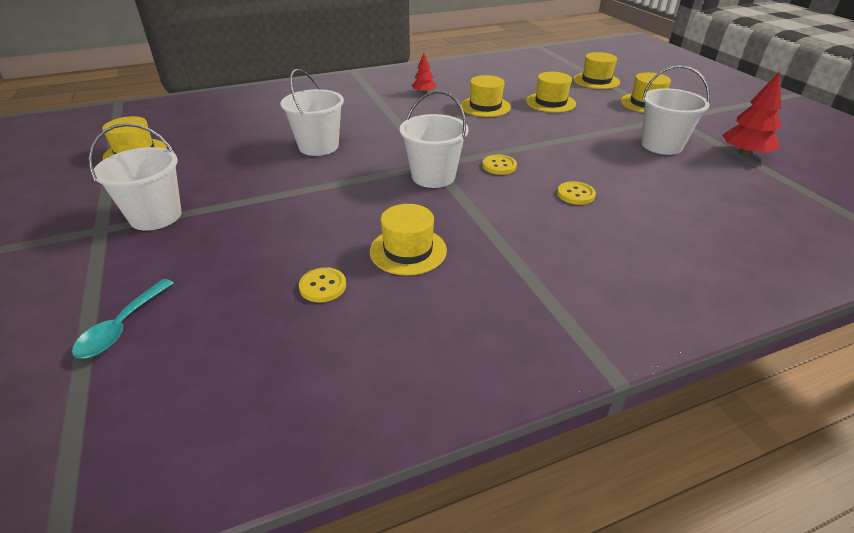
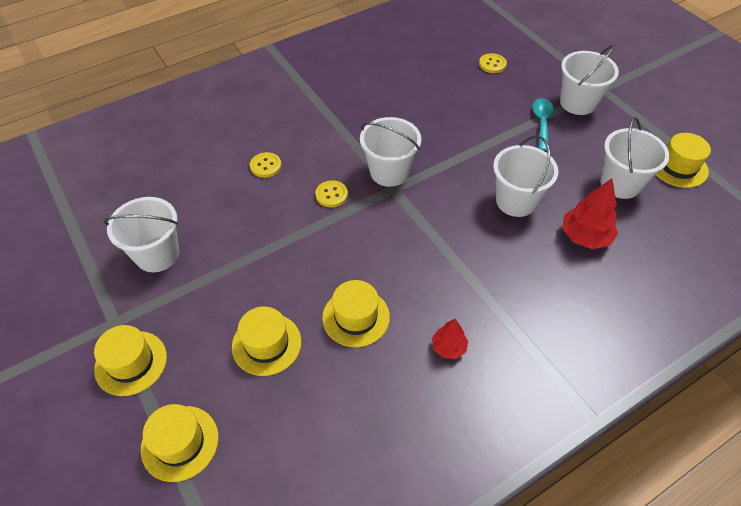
camera: 170 degrees right, 15 degrees up
turquoise spoon [72,279,174,358] -> turquoise spoon moved to [532,98,554,151]
yellow button [299,267,346,302] -> yellow button moved to [479,53,507,73]
yellow hat [370,204,447,276] -> none
red tree [722,71,781,157] -> red tree moved to [562,179,618,249]
none -> white bucket [600,117,669,199]

